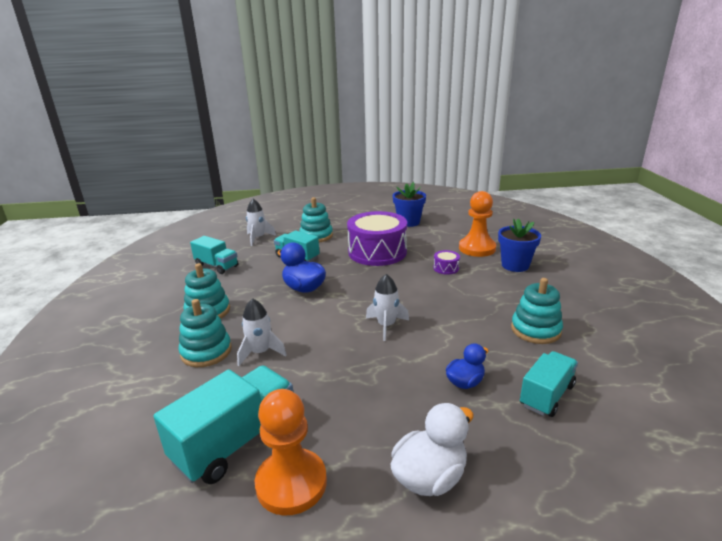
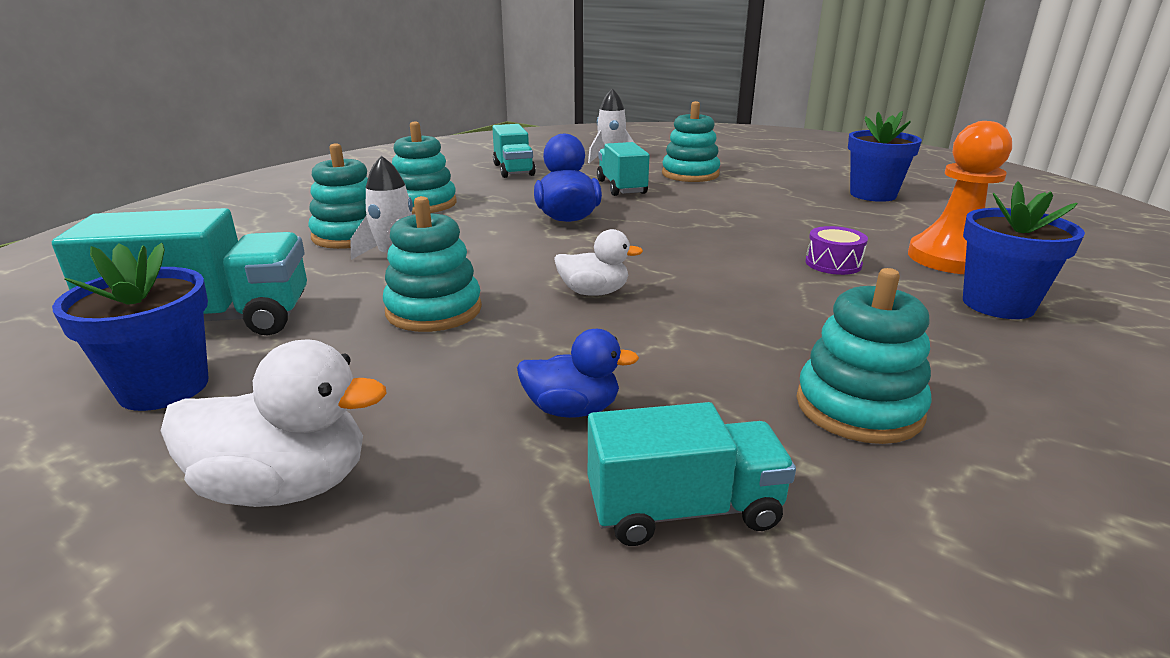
camera: 40 degrees right, 0 degrees up
orange pawn [255,389,327,516] -> blue flower pot [52,243,208,411]
purple drum [347,211,407,266] -> none
white rocket [366,274,409,341] -> white duck [554,229,643,296]
none -> turquoise stacking toy [383,196,482,332]

